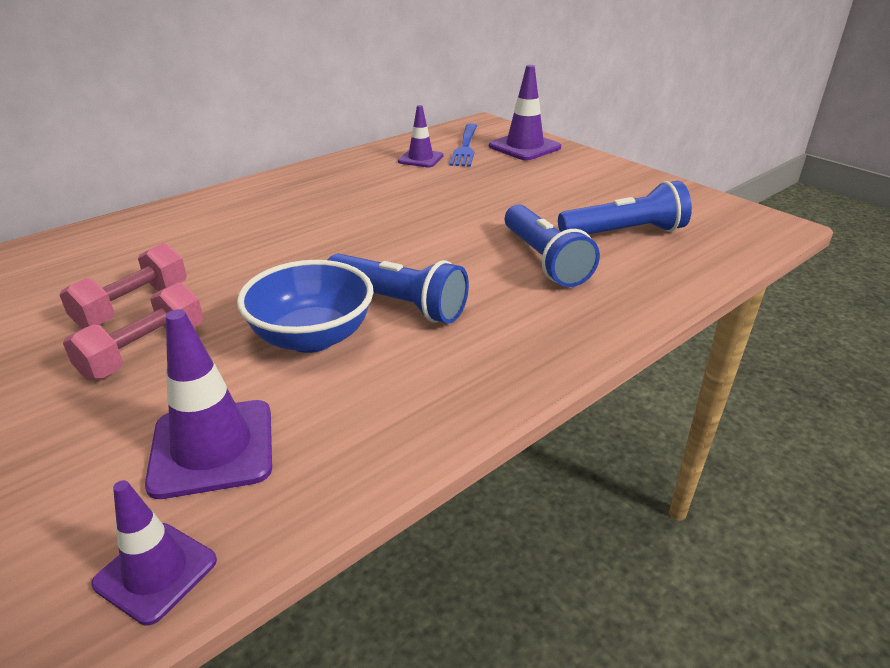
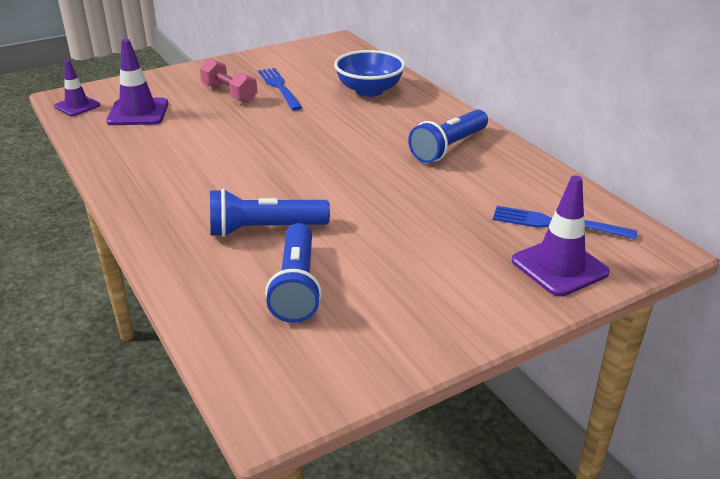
camera: 100 degrees right, 0 degrees up
pink dumbbell [60,243,187,329] -> blue fork [258,68,302,111]
blue bowl [237,260,374,353] -> blue bowl moved to [334,50,405,97]
blue flashlight [327,253,469,324] -> blue flashlight moved to [408,109,488,163]
purple traffic cone [398,105,444,167] -> none

